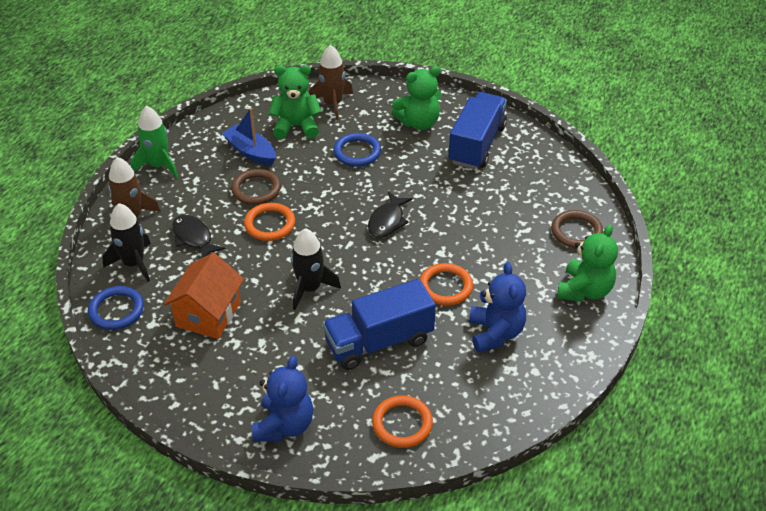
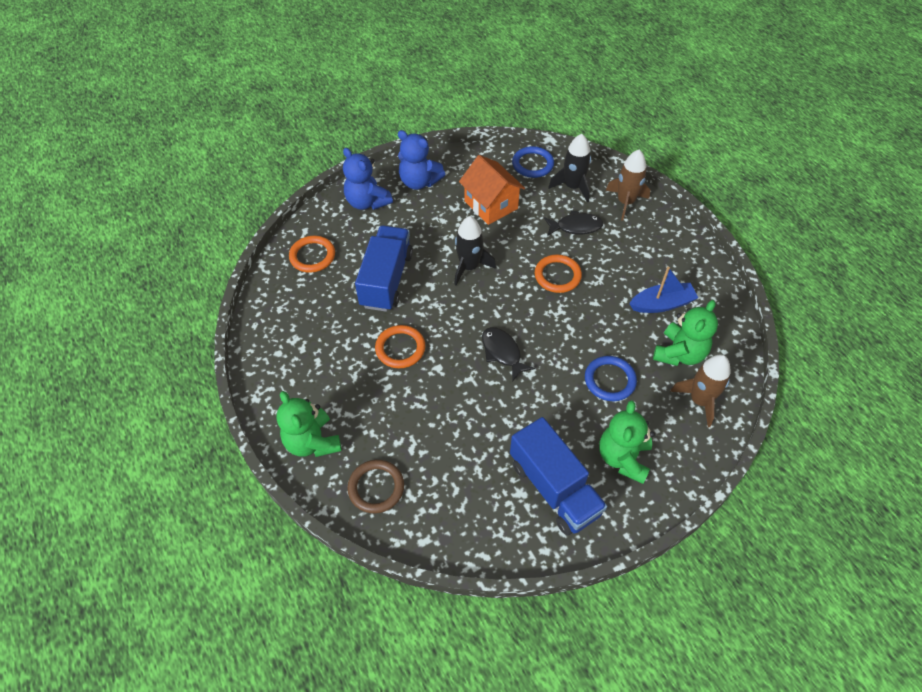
camera: 125 degrees right, 10 degrees up
green rocket [131,106,178,178] -> none
brown ring [231,169,281,205] -> none
blue teddy bear [469,262,526,353] -> blue teddy bear moved to [398,130,445,190]

